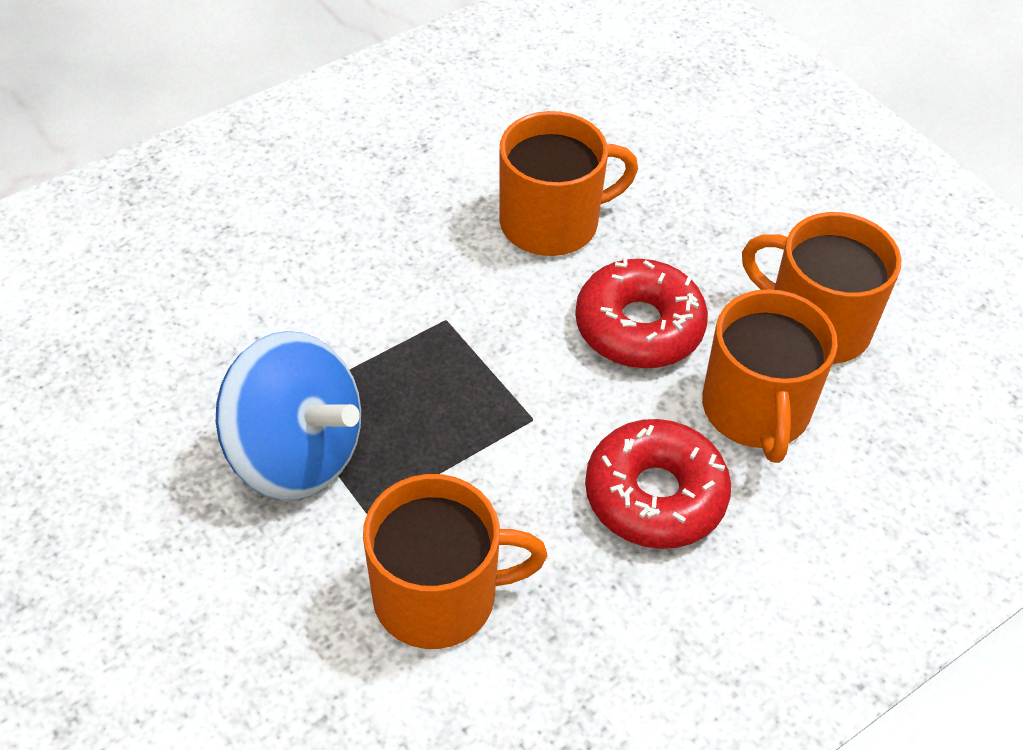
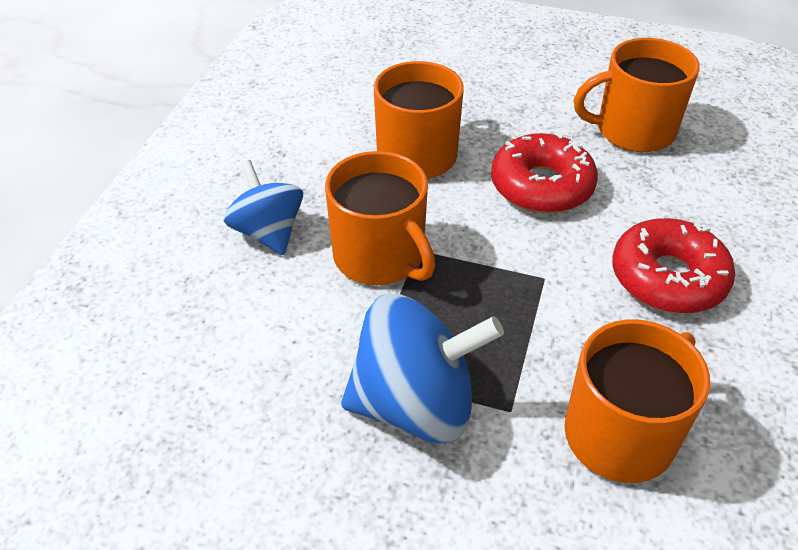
camera: 35 degrees left, 5 degrees down
orange mug [702,289,838,463] -> orange mug moved to [325,151,435,285]
none -> blue spinning top [224,160,303,255]

